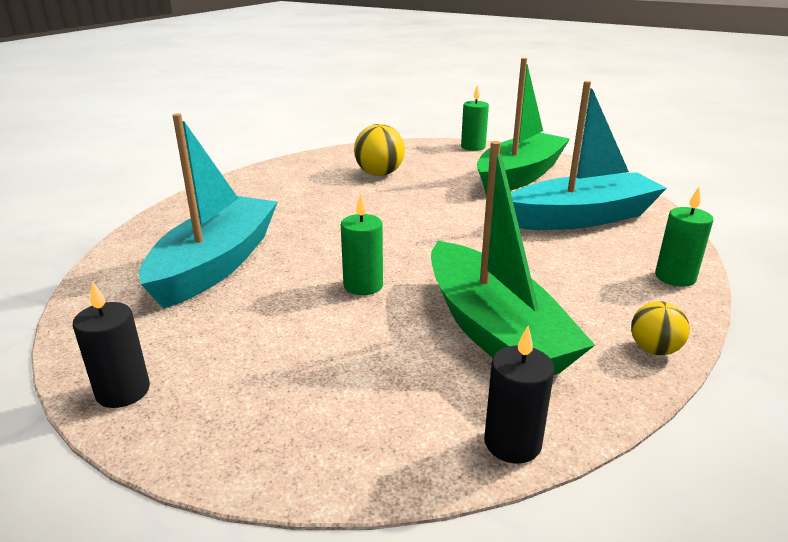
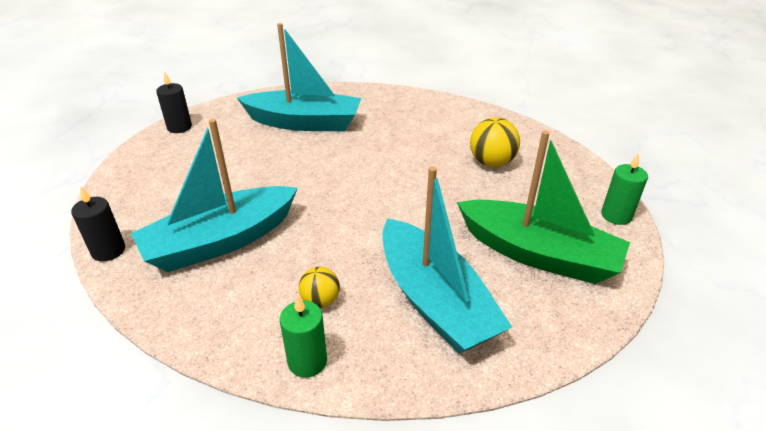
camera: 80 degrees right, 10 degrees up
green candle [341,194,383,295] -> none
green boat [431,141,595,375] -> turquoise boat [131,119,298,272]
yellow ball [631,301,690,355] -> yellow ball moved to [299,267,340,308]

